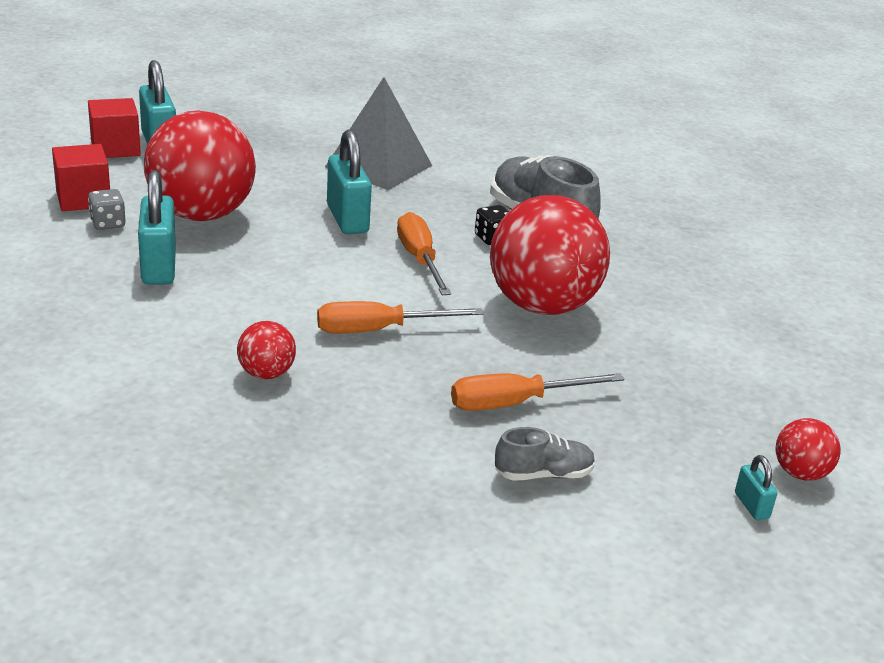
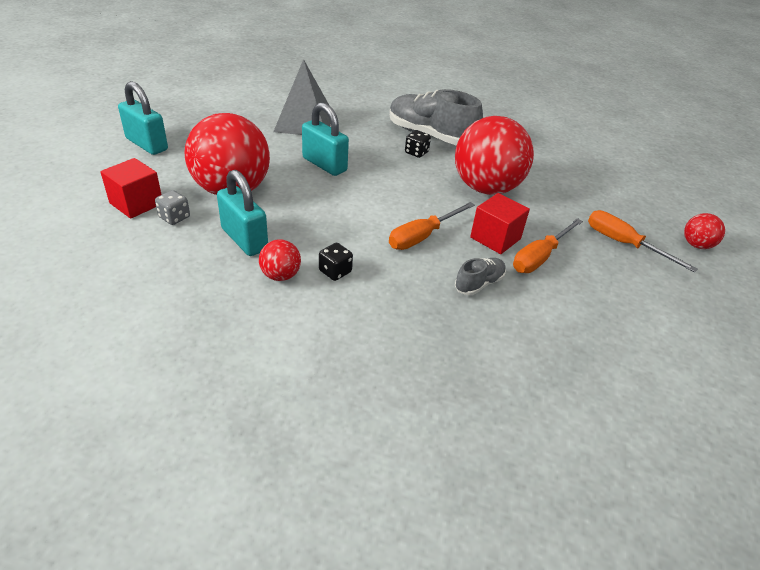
camera: 30 degrees left, 10 degrees up
red cube [88,98,141,158] -> red cube moved to [470,193,530,254]
red ball [237,321,296,379] -> red ball moved to [259,239,301,281]
orange screwdriver [397,212,451,295] -> orange screwdriver moved to [588,210,698,272]
grey shoe [495,427,595,481] -> grey shoe moved to [455,258,506,295]
turquoise padlock [735,455,777,520] -> none
none -> black dice [319,243,353,281]

